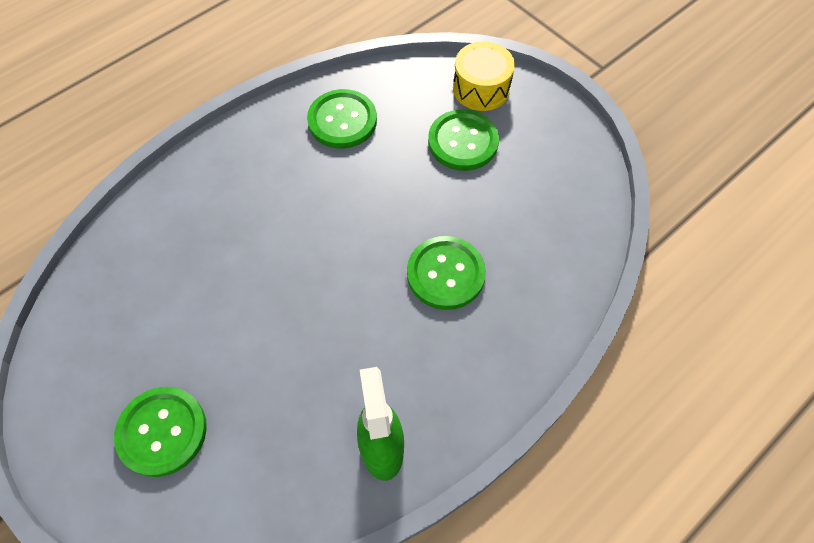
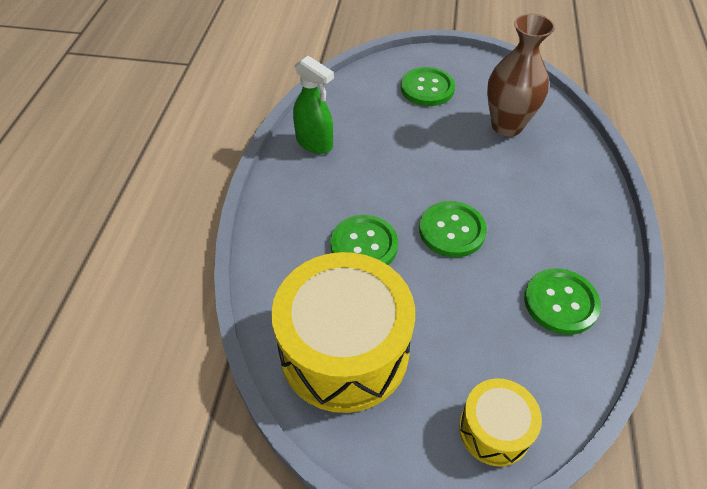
camera: 140 degrees right, 10 degrees down
green button [428,109,499,171] -> green button moved to [419,201,487,257]
none -> yellow drum [271,252,415,413]
none -> brown vase [487,14,555,136]

